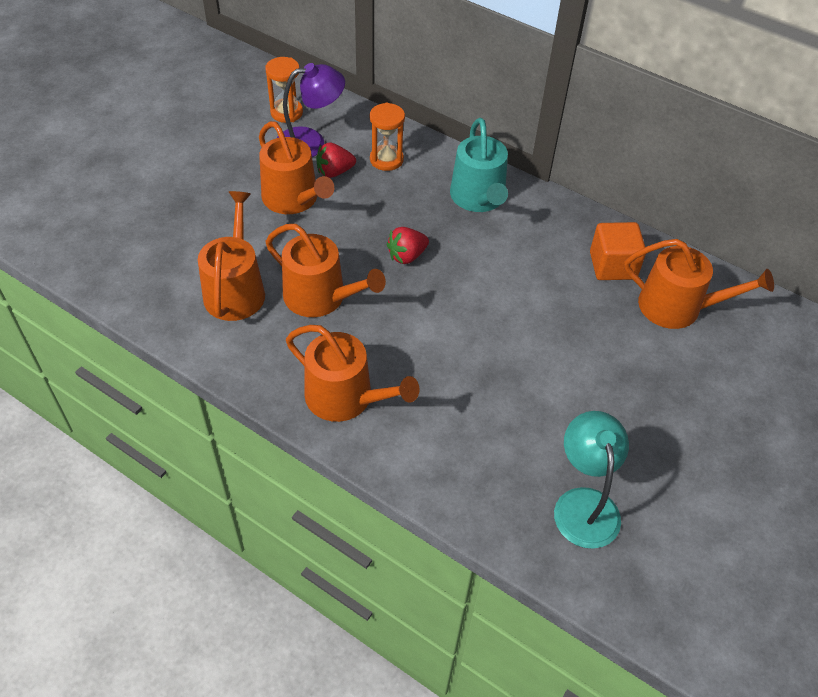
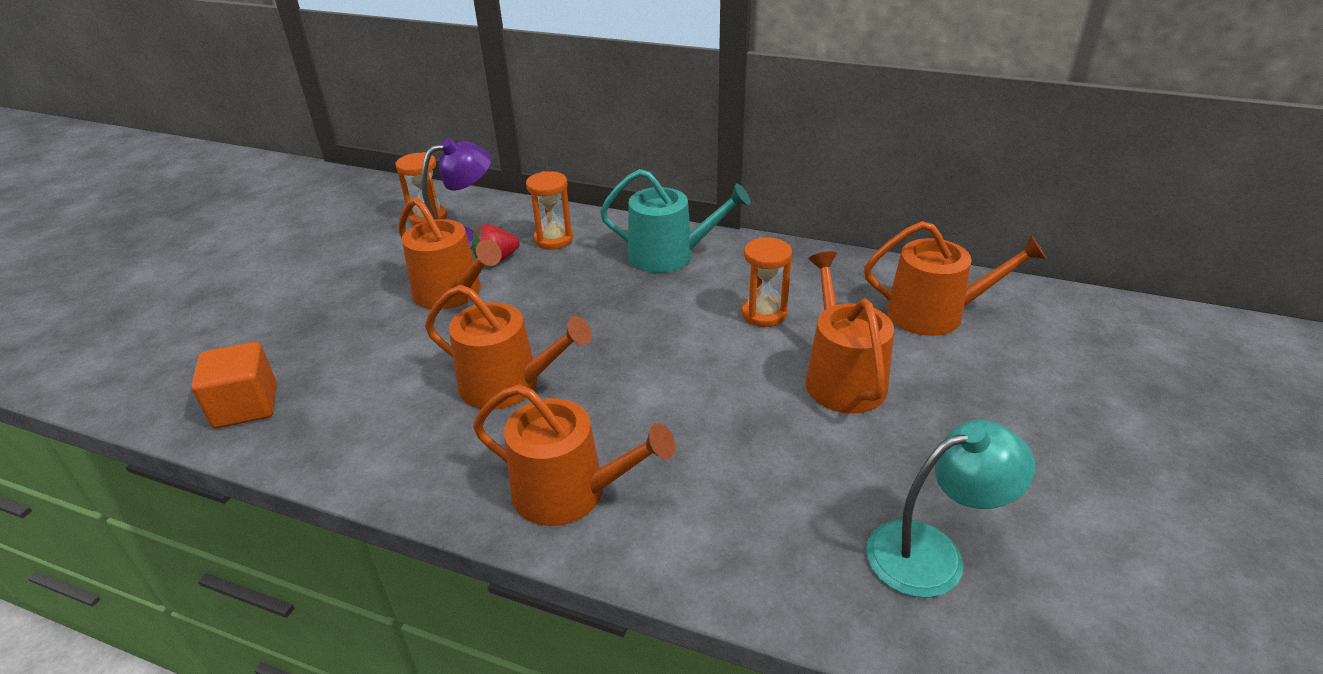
camera: 10 degrees left, 15 degrees down
orange watering can [198,191,265,321] -> orange watering can moved to [806,251,894,414]
red strawberry [386,227,429,264] -> none
turquoise watering can [450,118,508,212] -> turquoise watering can turned 60 degrees counterclockwise [600,169,750,273]
turquoise lamp [554,411,629,549] -> turquoise lamp turned 90 degrees clockwise [866,420,1036,598]
orange cube [590,222,646,280] -> orange cube moved to [191,342,277,428]
none -> orange hourglass [741,237,792,327]

